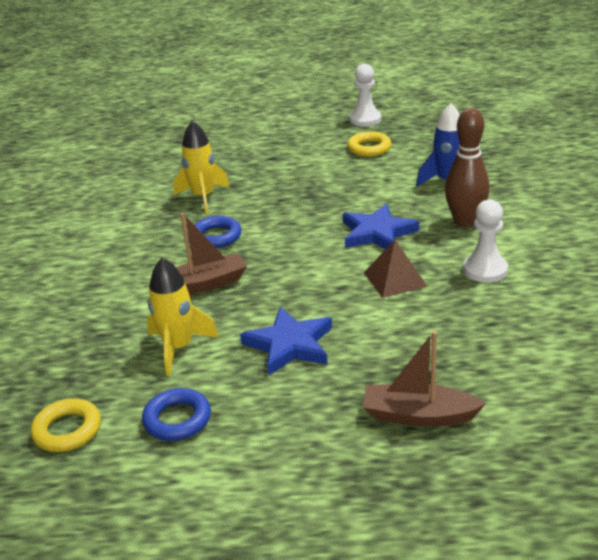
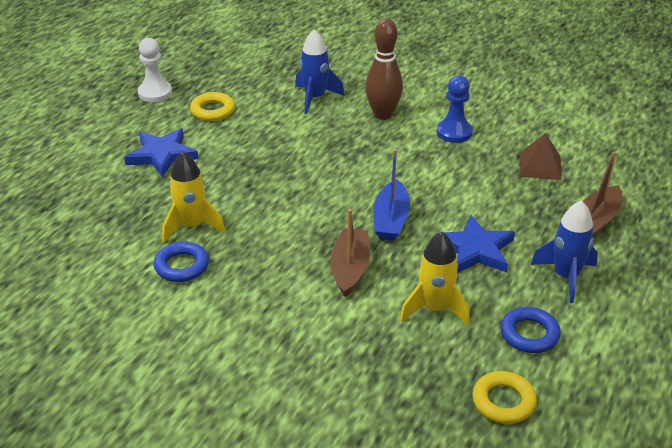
camera: 65 degrees left, 5 degrees up
blue ring [195,216,242,248] -> blue ring moved to [154,241,209,282]
blue star [343,204,419,249] -> blue star moved to [124,128,199,178]
brown pyramid [364,240,428,298] -> brown pyramid moved to [520,133,562,180]
white pawn [463,199,508,283] -> blue pawn [437,75,473,143]
none -> blue boat [373,149,410,241]
none -> blue rocket [531,200,598,303]

